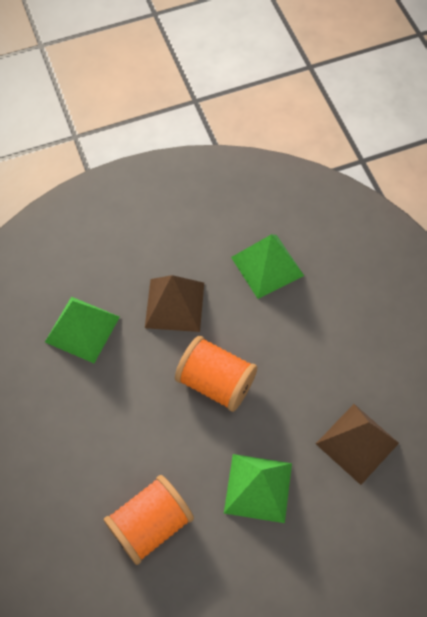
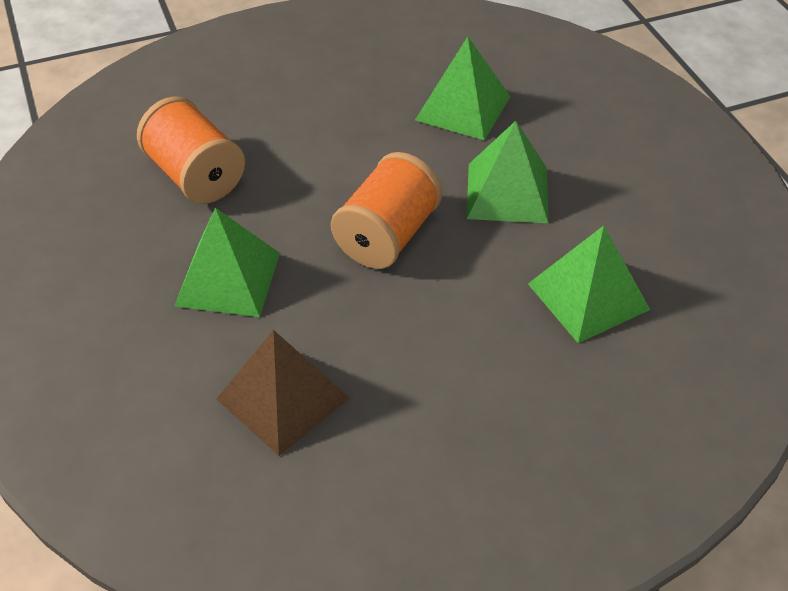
camera: 90 degrees right, 15 degrees down
brown pyramid [145,275,204,332] -> green pyramid [467,121,549,223]

